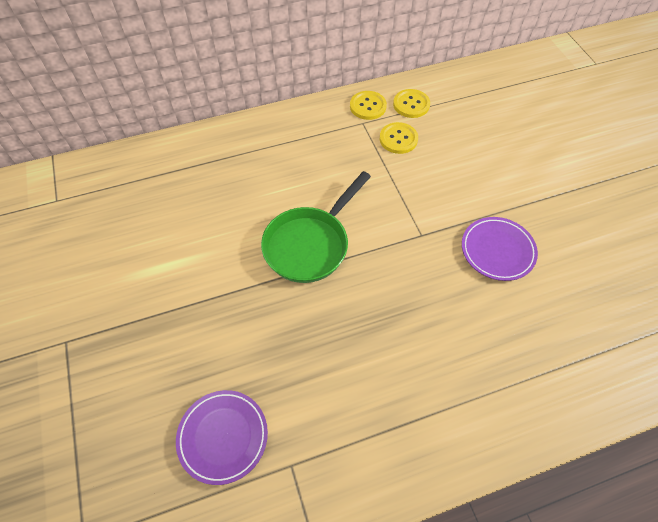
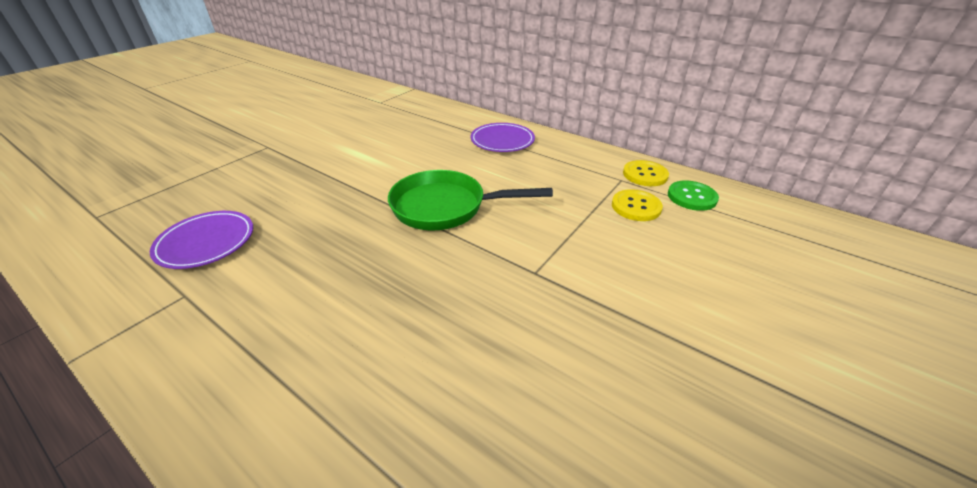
camera: 55 degrees right, 20 degrees down
yellow button [393,89,430,118] -> green button [668,181,719,211]
purple plate [462,217,538,281] -> purple plate moved to [471,123,535,152]

